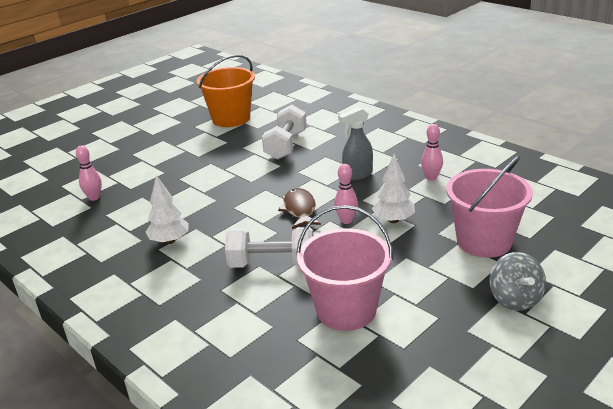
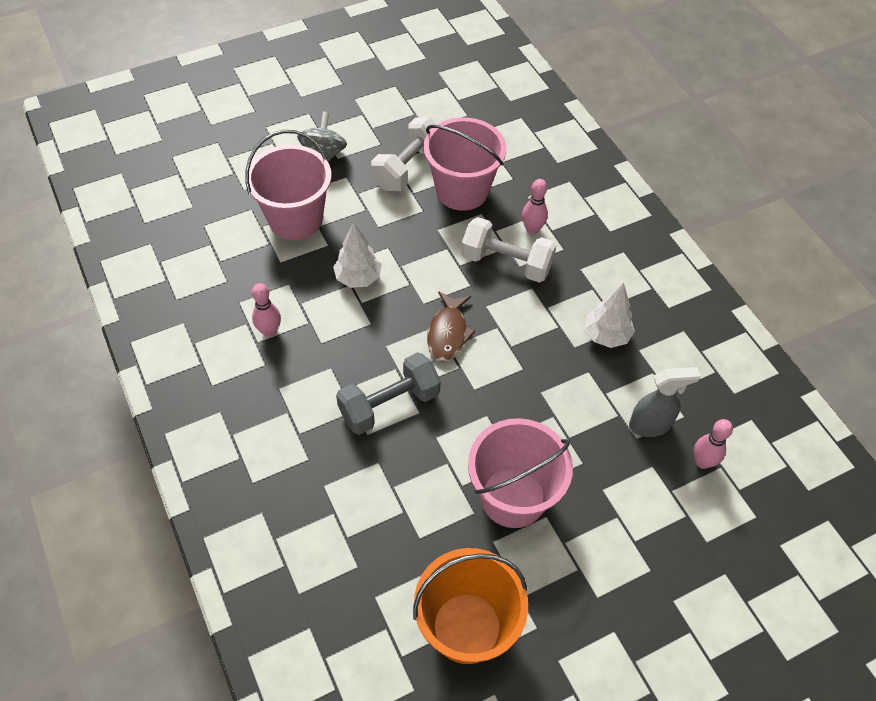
camera: 165 degrees left, 25 degrees up
white dumbbell [262,105,307,160] -> white dumbbell moved to [371,117,437,191]
pink bowling pin [334,164,358,224] -> pink bowling pin moved to [522,179,548,234]
grey spray bottle [338,107,373,181] -> grey spray bottle moved to [629,367,701,437]
none -> grey dumbbell [336,352,441,435]
none -> pink bucket [468,418,573,528]

